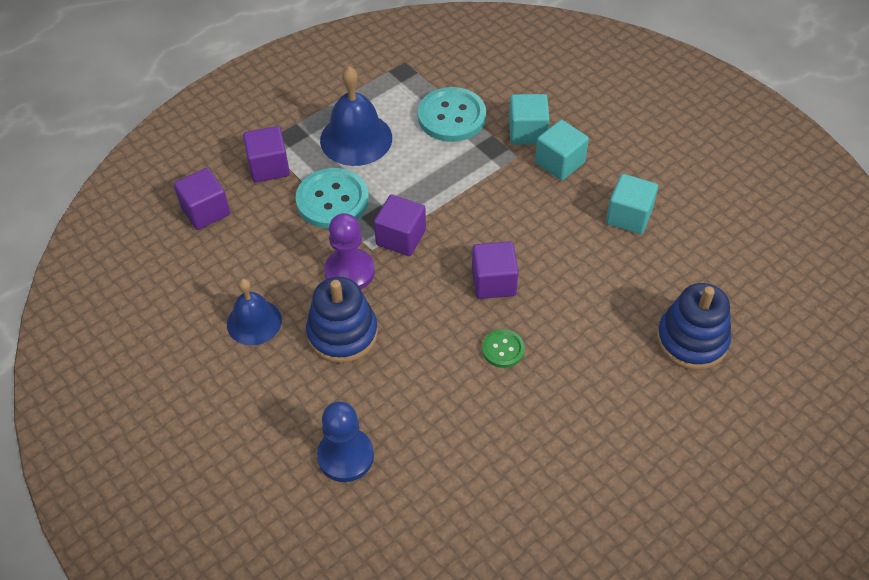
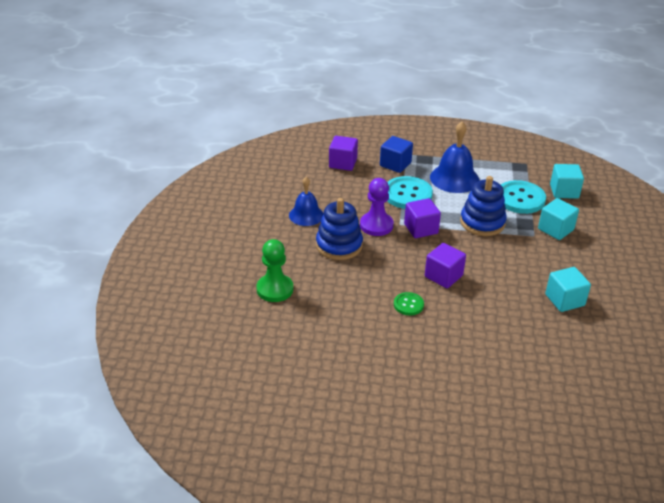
camera: 45 degrees right, 15 degrees down
purple cube [243,126,290,182] -> blue cube [380,136,413,173]
blue pawn [317,401,374,482] -> green pawn [256,239,293,302]
turquoise cube [535,120,589,181] -> turquoise cube moved to [550,164,584,199]
blue stacking toy [657,283,731,370] -> blue stacking toy moved to [460,176,507,236]

